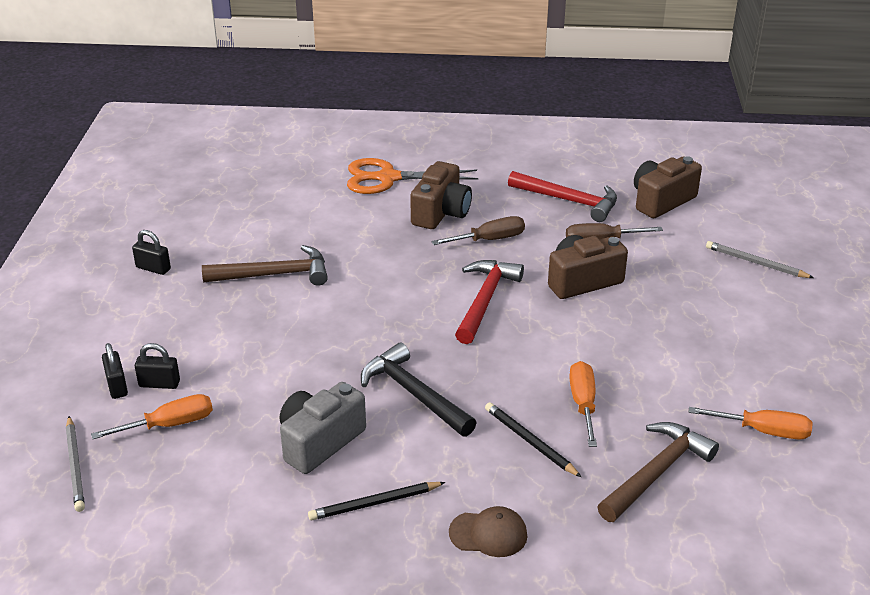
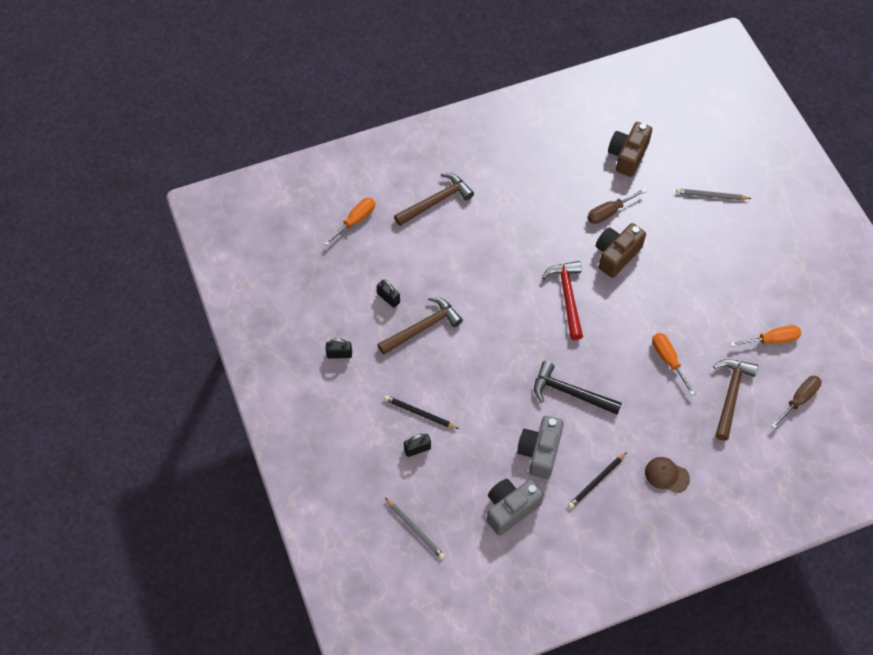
camera: 25 degrees left, 25 degrees up
orange screwdriver [91,394,213,439] -> orange screwdriver moved to [324,198,375,246]
black padlock [102,343,128,399] -> black padlock moved to [377,280,400,308]
orange scissors [347,158,478,194] -> brown hammer [394,173,474,226]
brown camera [410,161,472,229] -> none
brown screwdriver [431,216,525,245] -> brown screwdriver moved to [771,376,821,429]
brown cap [449,506,527,557] -> brown cap turned 135 degrees counterclockwise [645,457,690,493]
black pencil [485,402,581,477] -> black pencil moved to [384,395,459,429]
red hammer [508,171,617,222] -> none
none -> grey camera [487,479,544,536]

